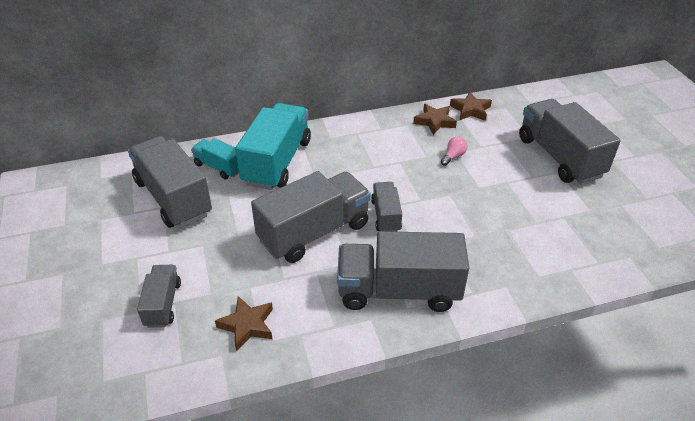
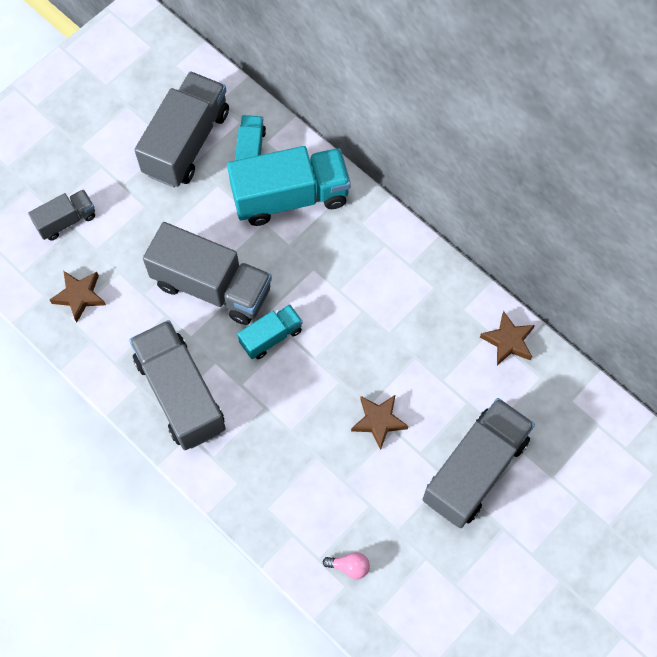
camera: 60 degrees right, 25 degrees up
grey truck [371,182,402,232] -> turquoise truck [238,304,303,359]
brown star [413,104,457,135] -> brown star moved to [351,395,408,450]
pink light bulb [441,137,468,166] -> pink light bulb moved to [322,552,370,579]

